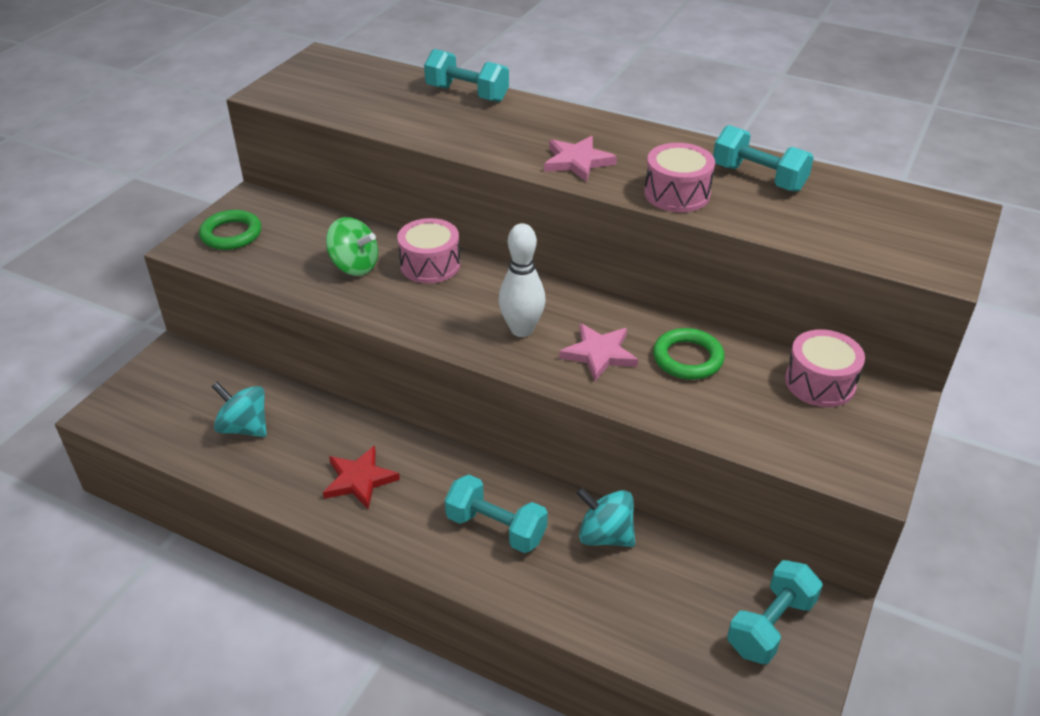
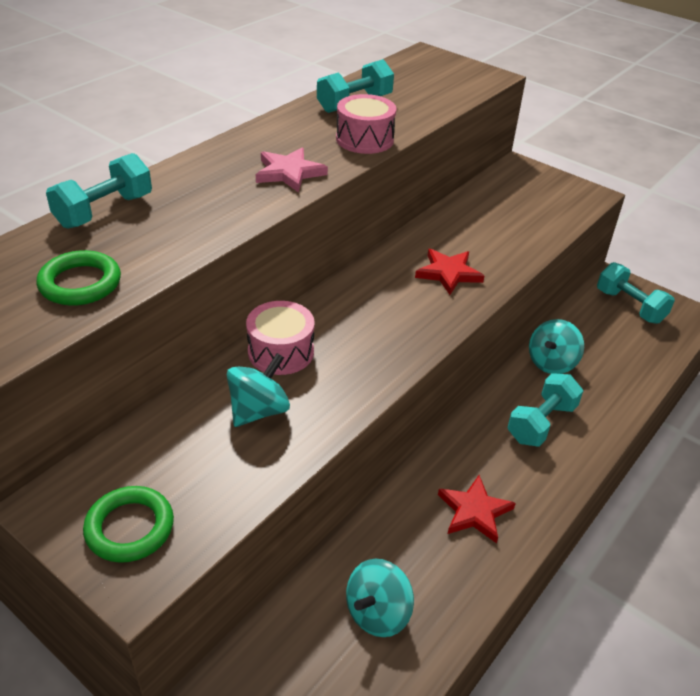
camera: 80 degrees left, 0 degrees up
green spinning top [326,217,378,276] -> turquoise spinning top [226,353,290,427]
white bowling pin [498,223,546,337] -> none
pink star [559,323,638,381] -> red star [415,249,484,295]
green ring [653,328,725,380] -> green ring moved to [37,250,121,306]
pink drum [785,329,865,407] -> none

